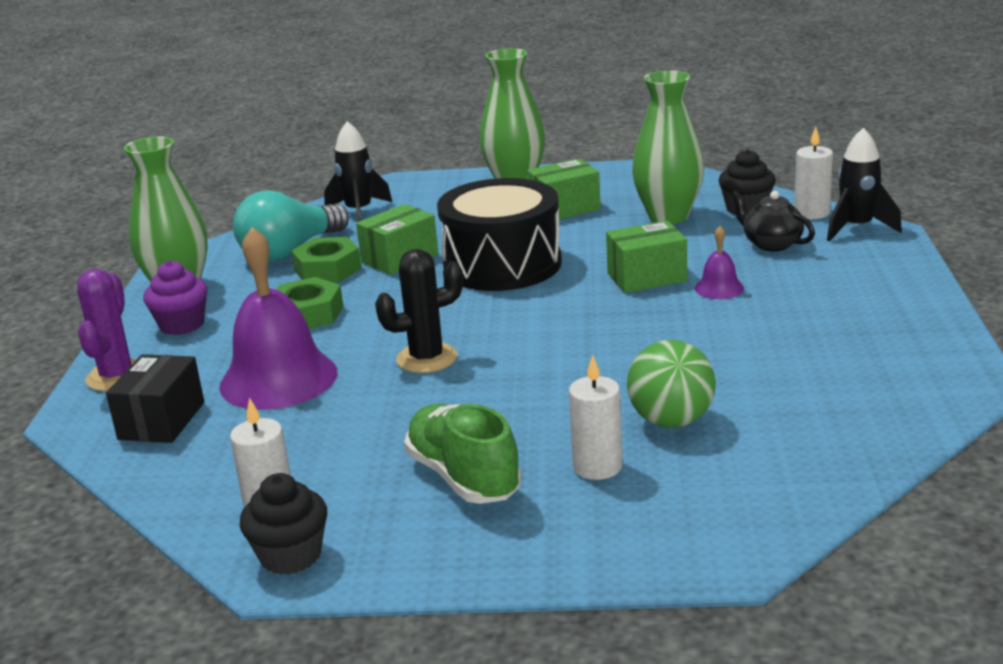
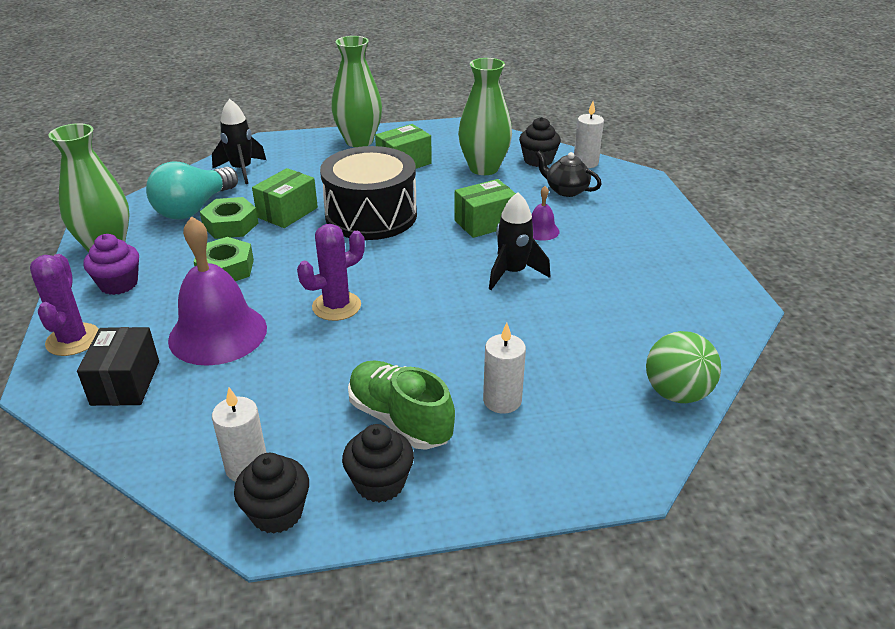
camera: 15 degrees left, 10 degrees up
black cactus [375,249,463,373] -> purple cactus [297,224,365,321]
green ball [627,340,716,428] -> green ball moved to [646,331,721,403]
black rocket [827,128,902,241] -> black rocket moved to [489,192,550,290]
none -> black cupcake [342,424,414,503]

